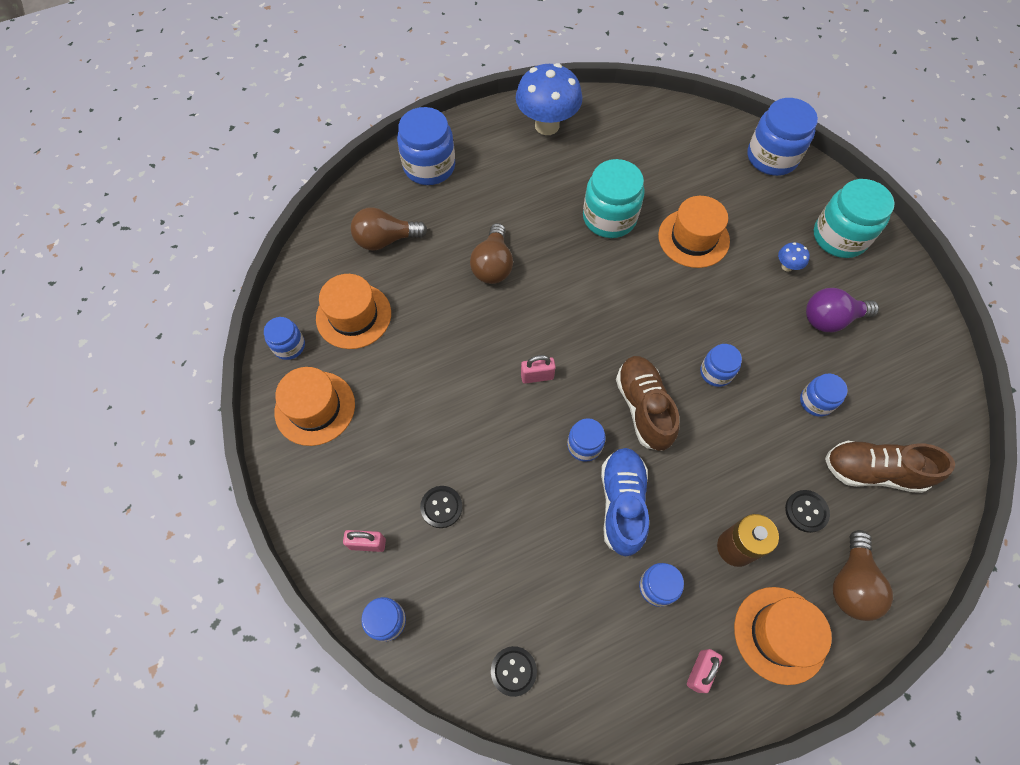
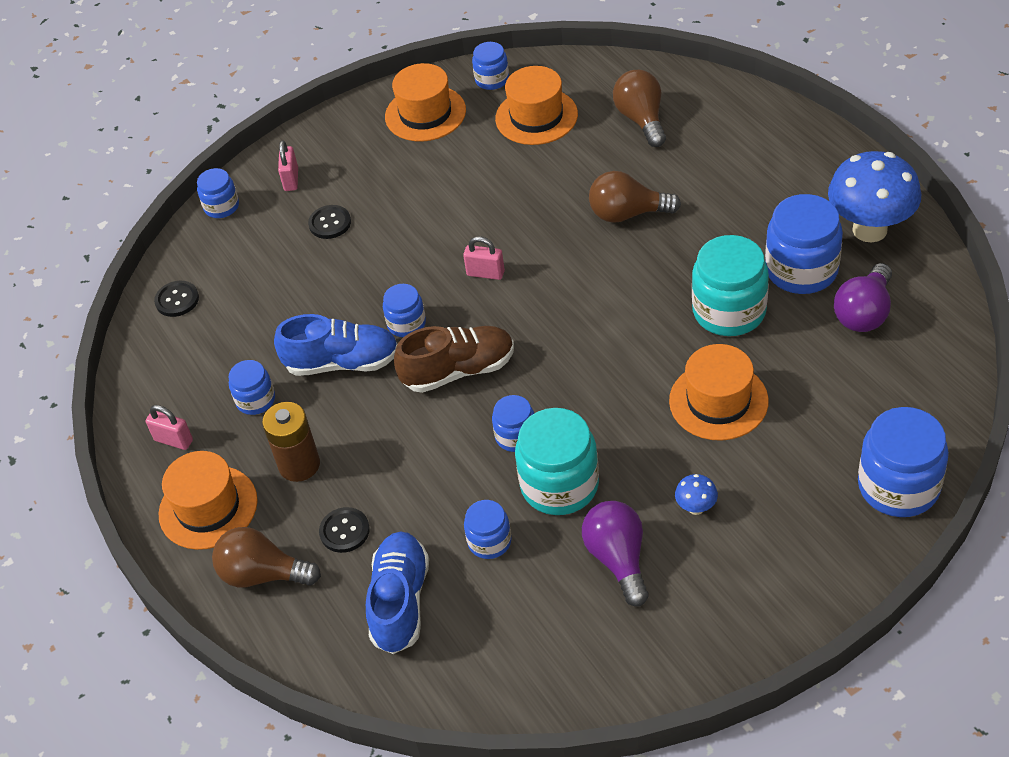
camera: 90 degrees right, 15 degrees down
blue jar [397,107,455,185] -> blue jar moved to [765,194,843,294]
pink padlock [521,355,556,384] -> pink padlock turned 60 degrees counterclockwise [463,236,505,280]
turquoise jar [814,179,895,258] -> turquoise jar moved to [515,408,599,515]
brown shoe [825,441,955,493] -> blue shoe [366,532,429,654]
none -> purple light bulb [834,263,892,332]

